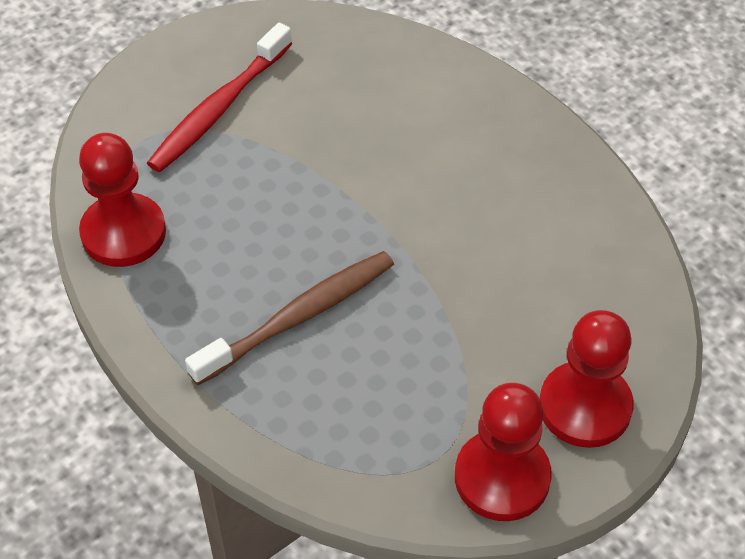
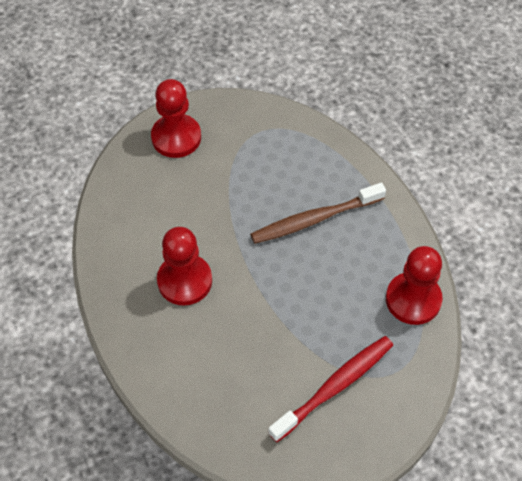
camera: 165 degrees left, 5 degrees up
red pawn [455,383,552,521] -> red pawn moved to [157,227,212,306]

